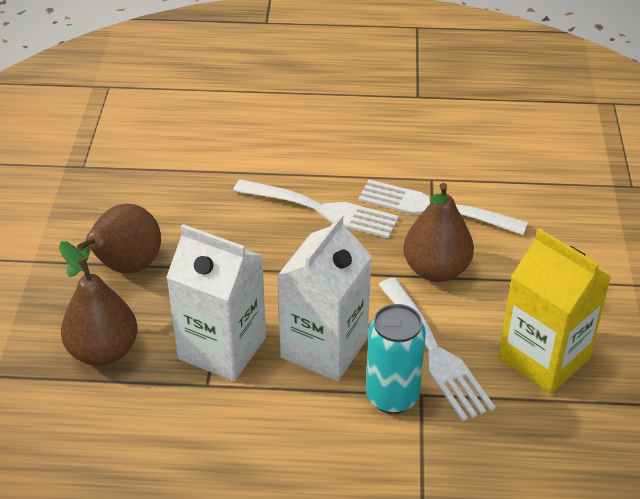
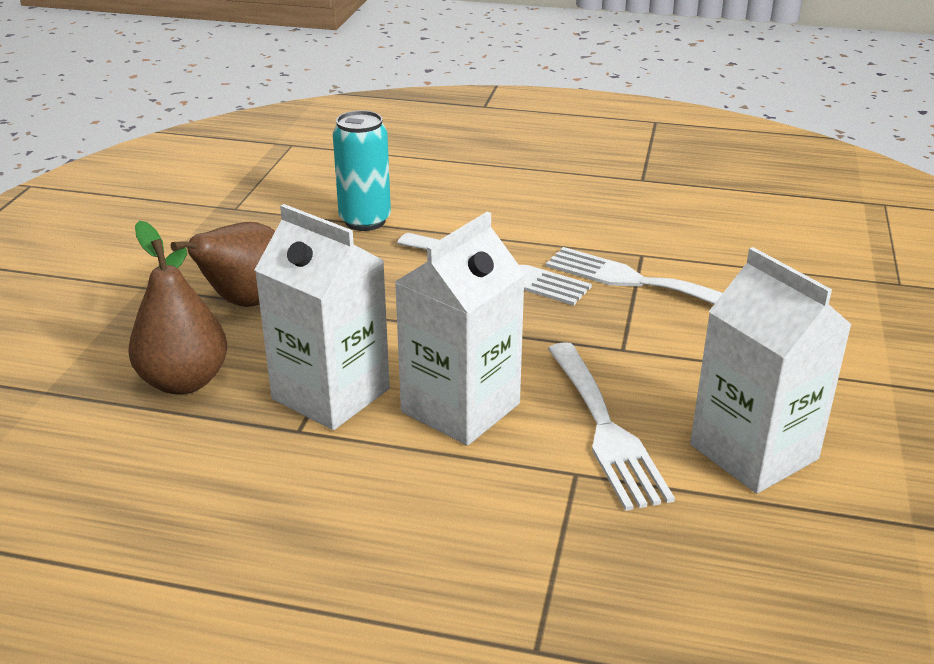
camera: 10 degrees right, 10 degrees down
turquoise can [366,304,426,414] -> turquoise can moved to [333,110,391,231]
brown pear [403,183,474,282] -> none
yellow carton [498,228,611,394] -> white carton [690,247,852,494]

